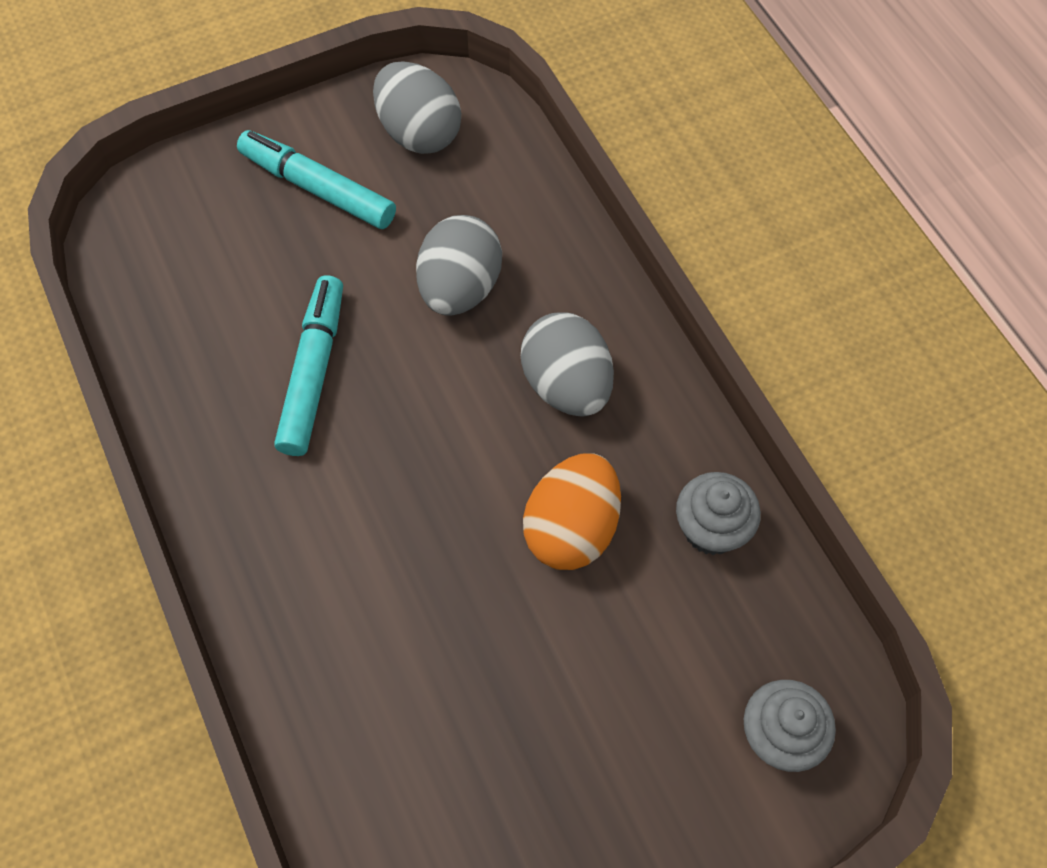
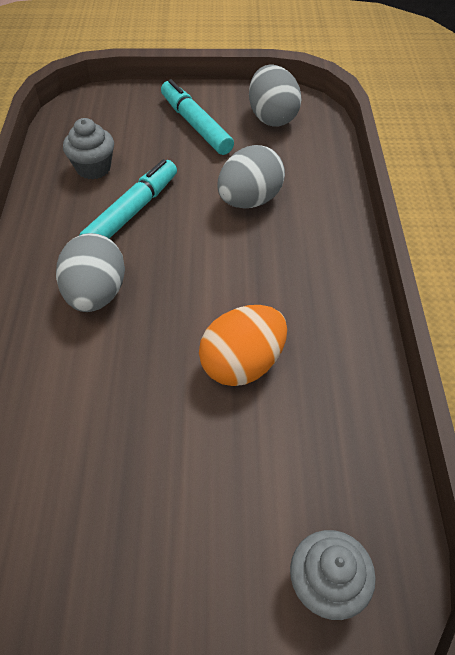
camera: 25 degrees right, 10 degrees down
grey egg [521,312,614,417] -> grey egg moved to [56,233,125,312]
grey cupcake [676,472,761,555] -> grey cupcake moved to [63,118,114,179]

